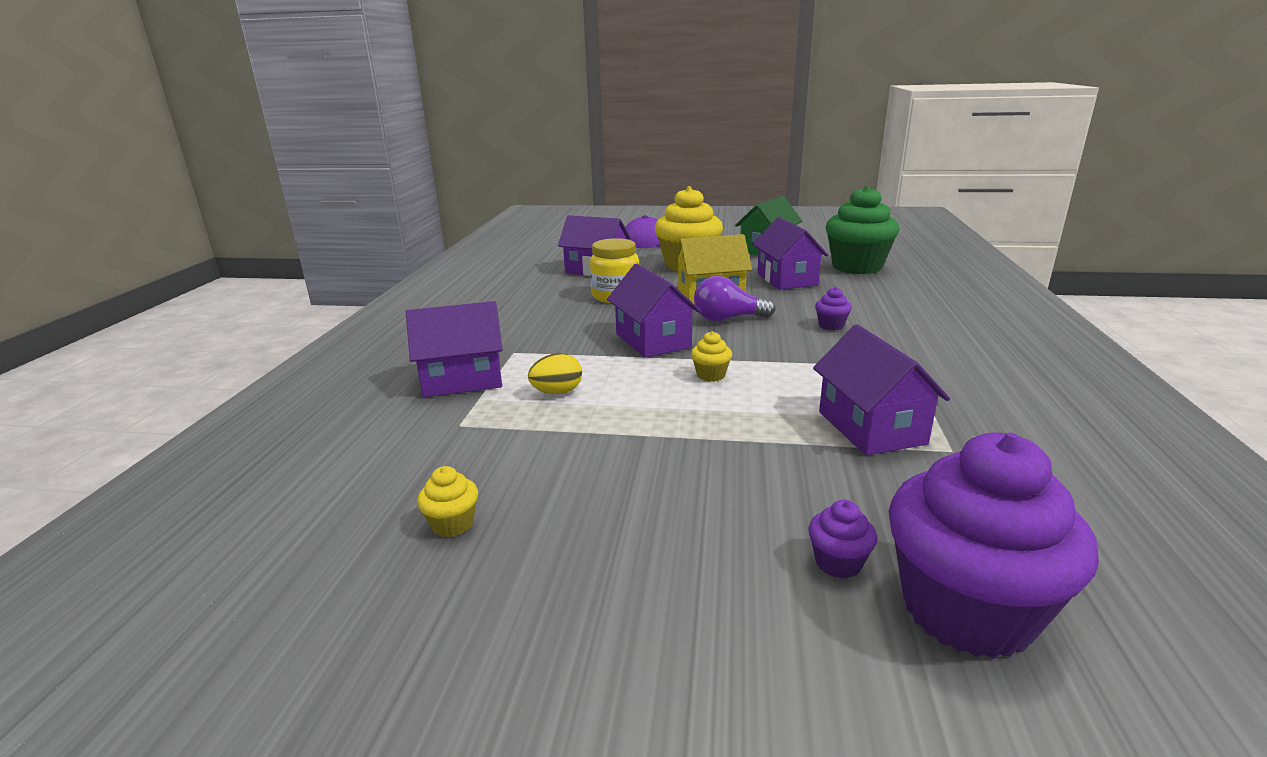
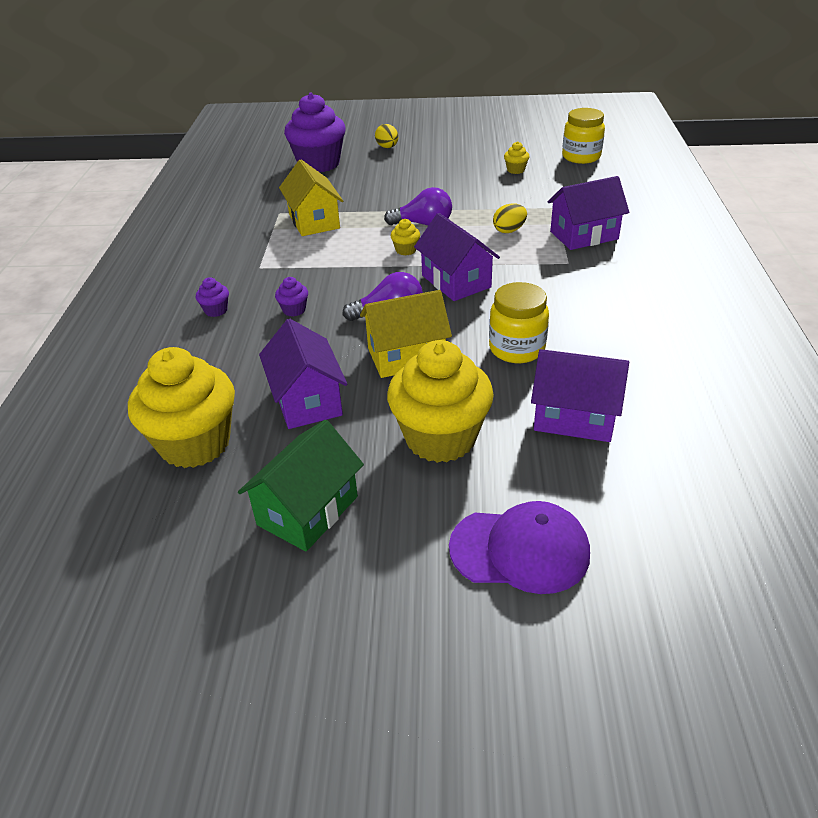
camera: 175 degrees right, 15 degrees up
purple cupcake [808,500,877,578] -> purple cupcake moved to [196,277,229,317]
purple house [813,324,950,455] -> yellow house [279,160,343,236]
green cupcake [826,185,899,274] -> yellow cupcake [128,347,235,468]
none -> yellow egg [375,124,398,148]
none -> purple light bulb [384,187,452,226]
none -> yellow jar [562,108,605,164]

